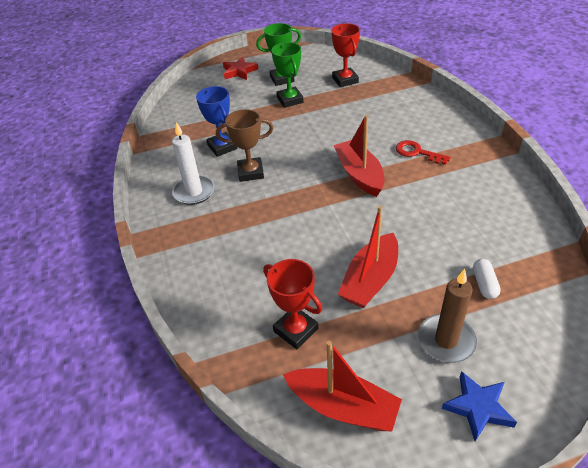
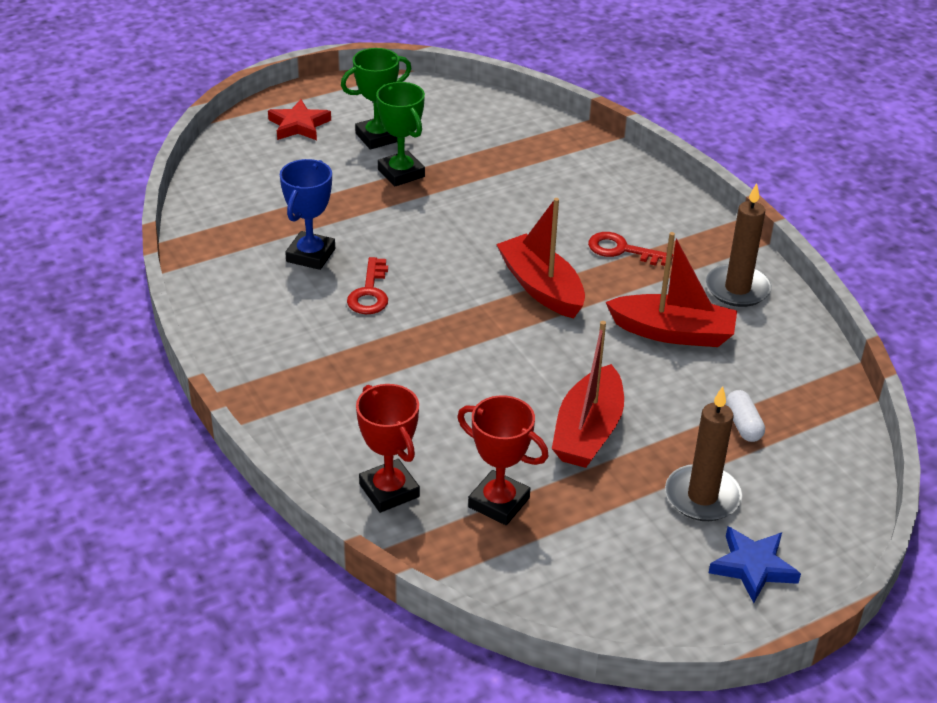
camera: 15 degrees left, 5 degrees down
white candle [172,122,215,205] -> none
blue trophy [196,86,238,157] -> blue trophy turned 60 degrees clockwise [280,159,335,270]
brown trophy [216,109,273,182] -> red key [347,257,388,314]
red boat [283,341,402,431] -> red boat moved to [605,232,737,347]
red trophy [331,23,360,87] -> red trophy moved to [356,384,420,513]
none -> brown candle [706,183,772,307]

